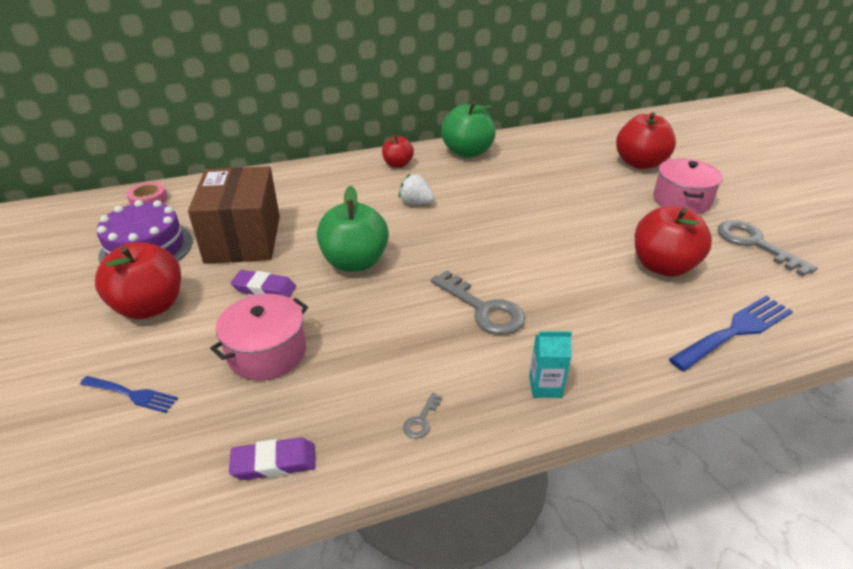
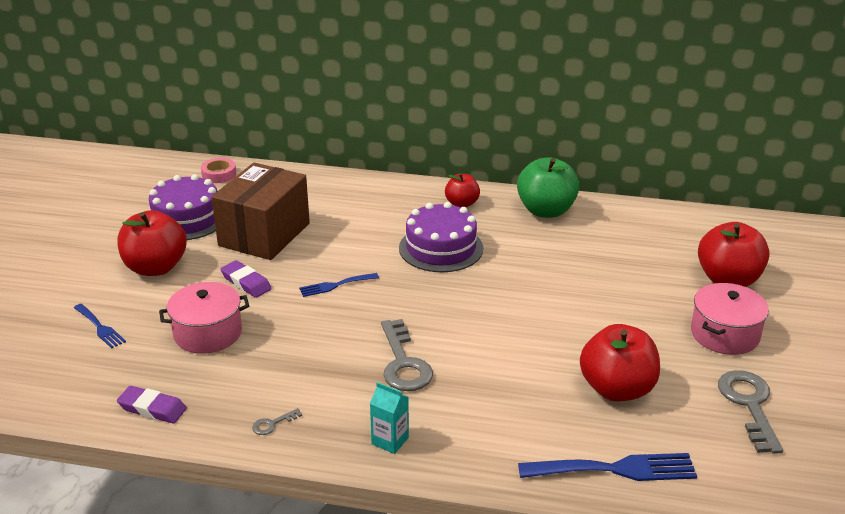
camera: 30 degrees right, 5 degrees down
green apple [317,186,389,272] -> blue fork [299,273,379,297]
white strawberry [399,174,435,204] -> purple cake [399,202,483,272]

